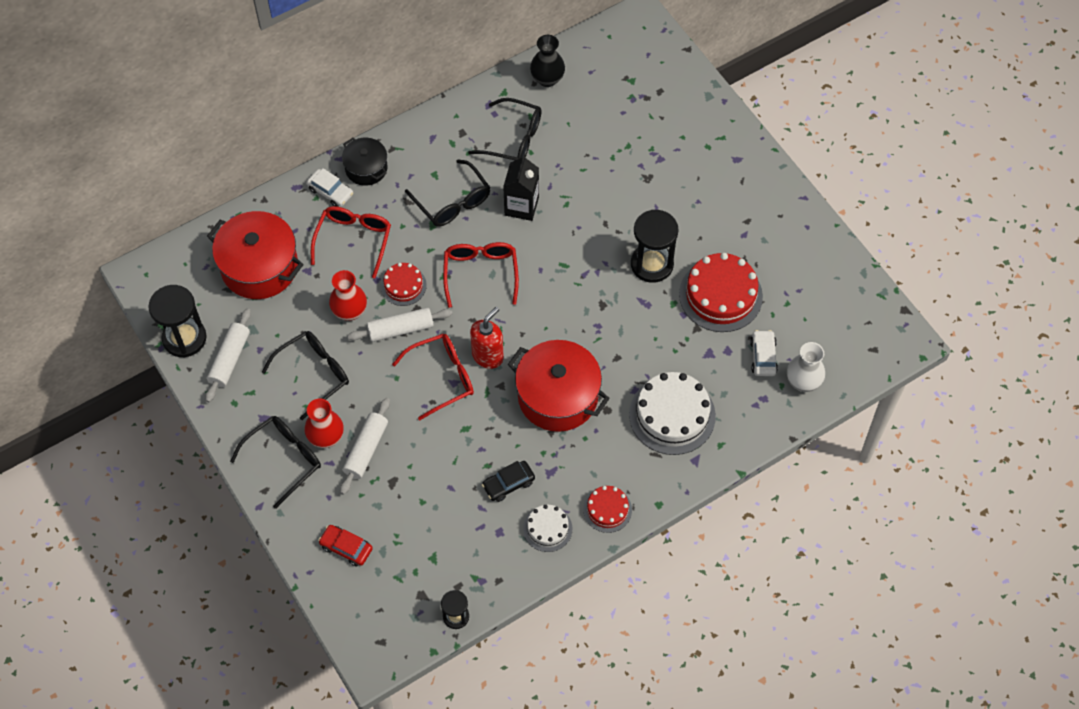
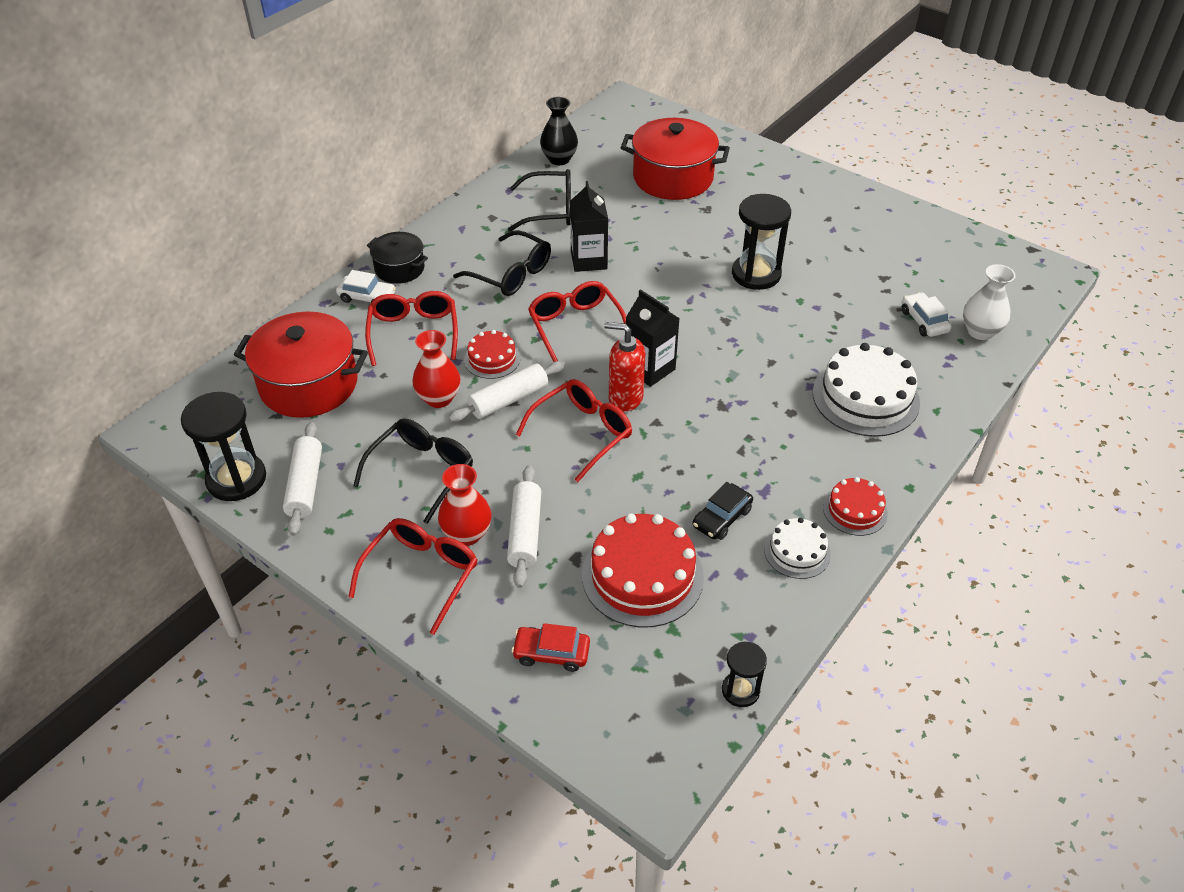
camera: 20 degrees left, 15 degrees down
black glasses [230,416,321,509] -> red glasses [348,518,478,635]
red soap dispenser [470,307,504,369] -> red soap dispenser turned 90 degrees counterclockwise [604,322,645,412]
red pot [508,340,610,432] -> red pot moved to [621,118,730,200]
red cake [679,253,763,332] -> red cake moved to [582,513,704,628]
none -> black carton [626,289,680,387]

